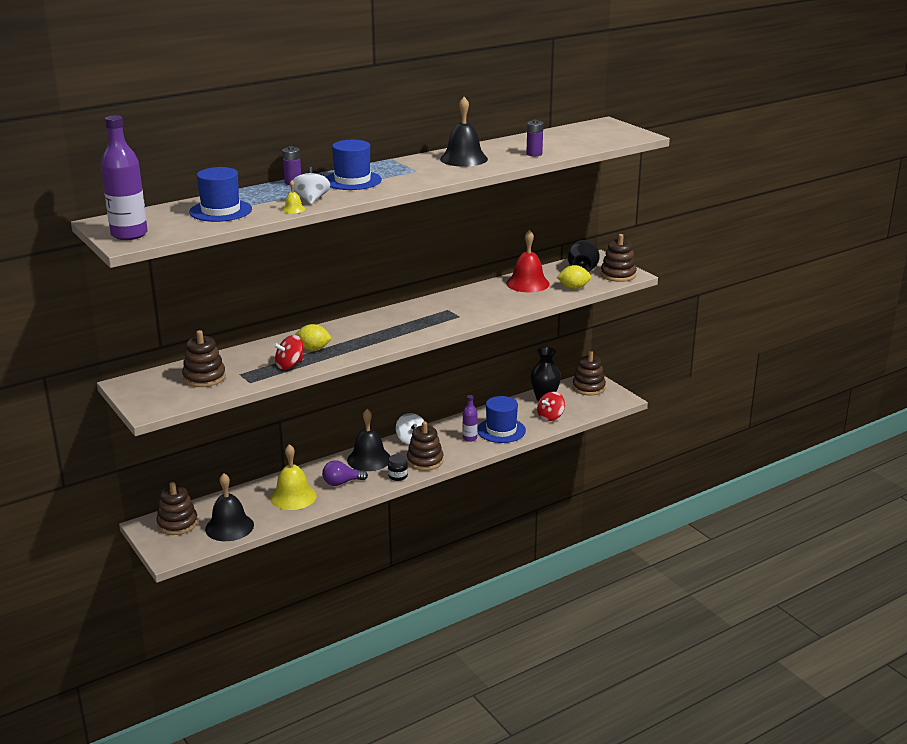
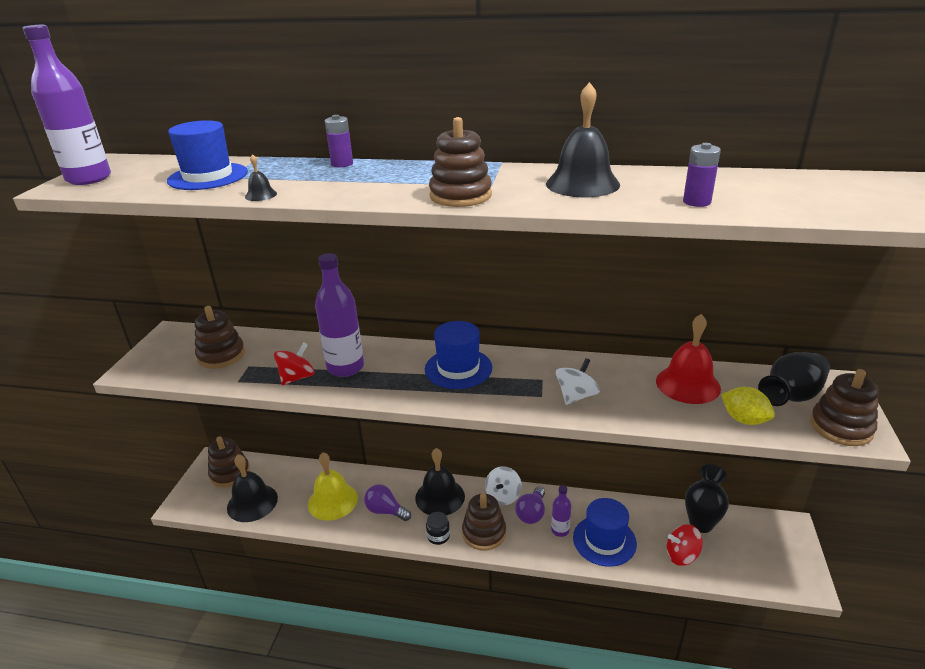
camera: 45 degrees right, 5 degrees up
red spinning top [273,335,304,370] -> red spinning top turned 120 degrees clockwise [274,342,315,385]
yellow bell [282,180,305,213] -> black bell [245,154,277,201]
white spinning top [292,167,330,204] -> white spinning top moved to [556,358,600,405]
yellow lemon [295,324,331,351] -> purple bottle [315,253,364,377]
blue hat [326,140,382,190] -> blue hat moved to [425,321,492,389]
brown stacking toy [572,351,606,396] -> brown stacking toy moved to [429,117,492,207]
none -> purple light bulb [515,487,545,524]

